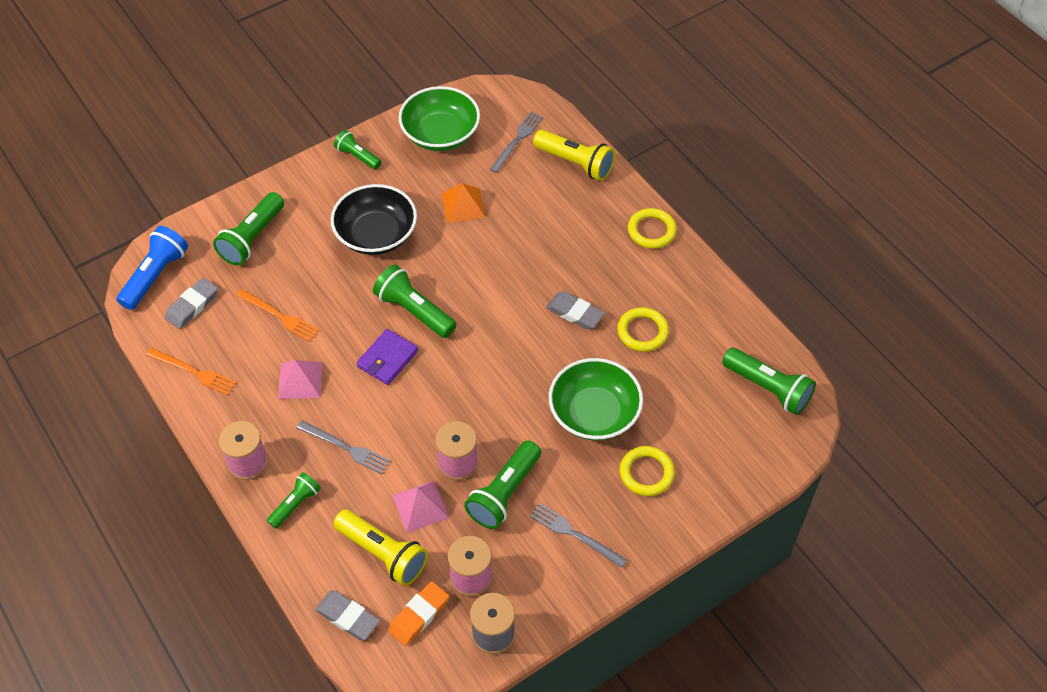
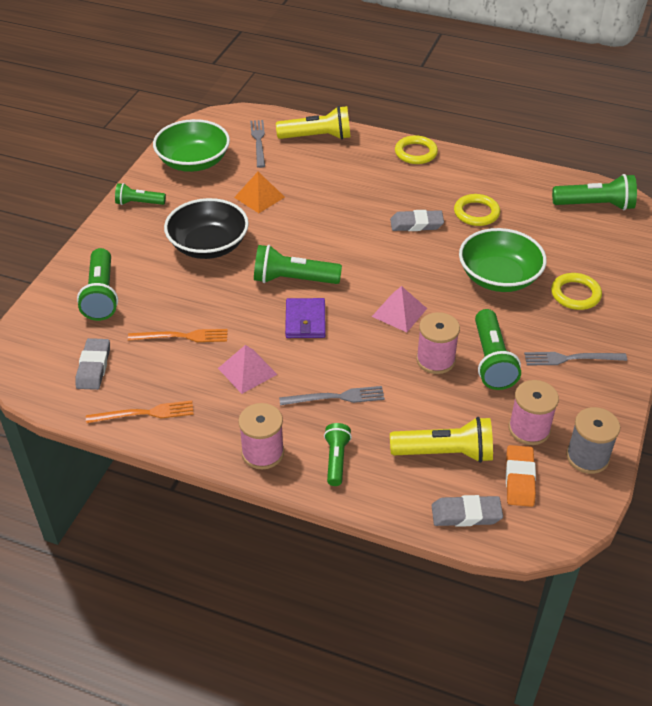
camera: 35 degrees left, 10 degrees down
blue flashlight [116,226,188,310] -> none
pink pyramid [392,481,449,533] -> pink pyramid moved to [372,286,427,332]

